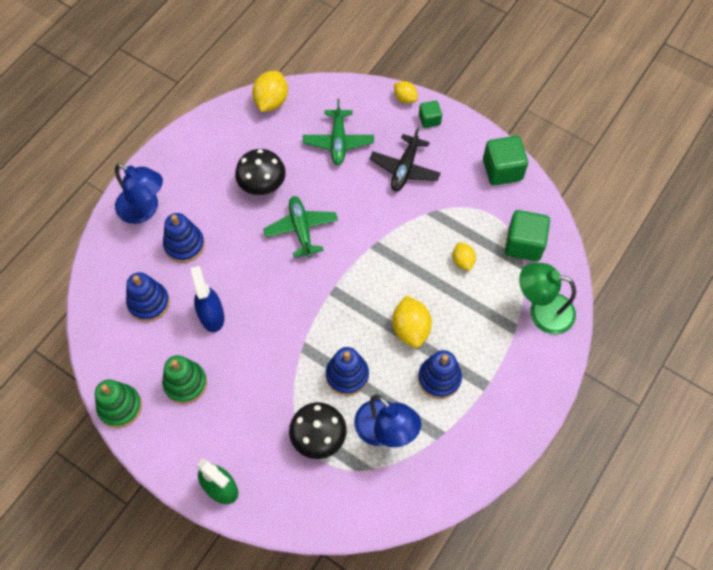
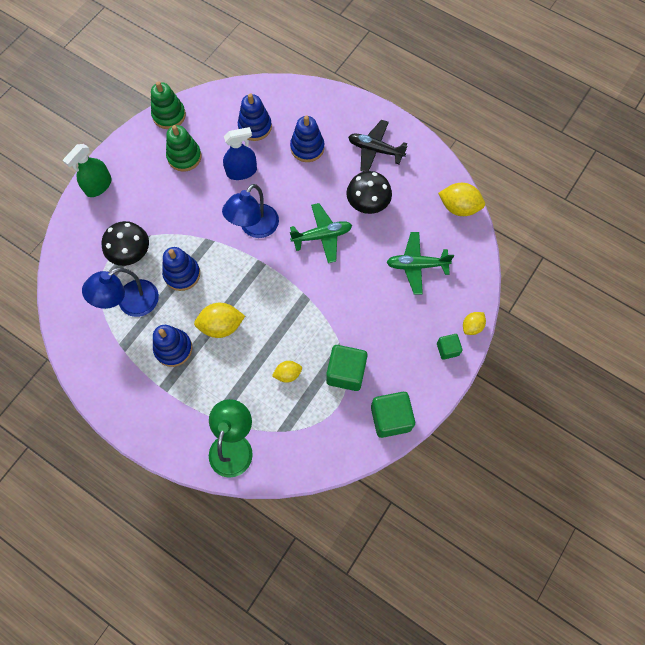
camera: 90 degrees right, 5 degrees up
blue lamp [115,163,163,224] -> blue lamp moved to [222,184,279,238]
black plane [370,127,441,191] -> black plane moved to [348,120,407,172]
green cube [505,210,550,261] -> green cube moved to [326,345,368,391]

